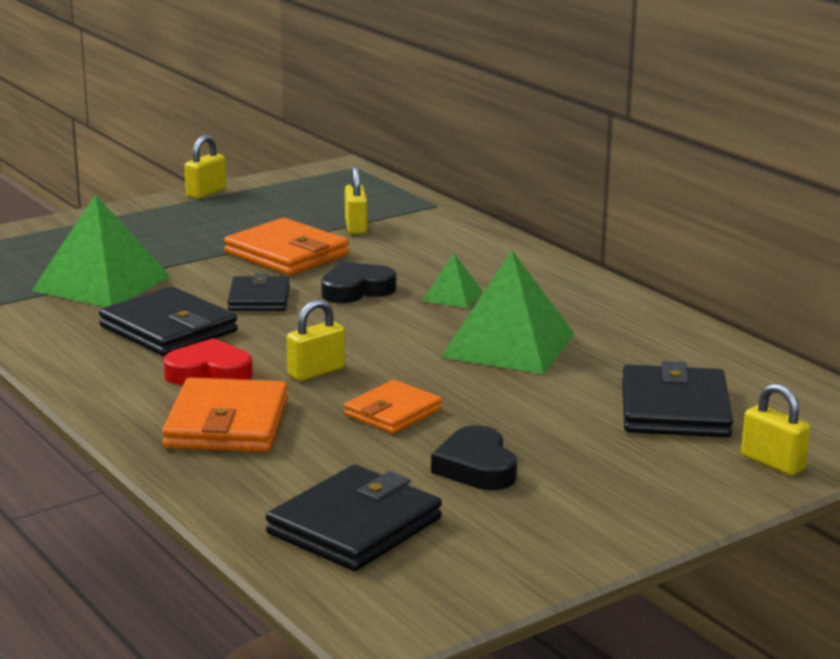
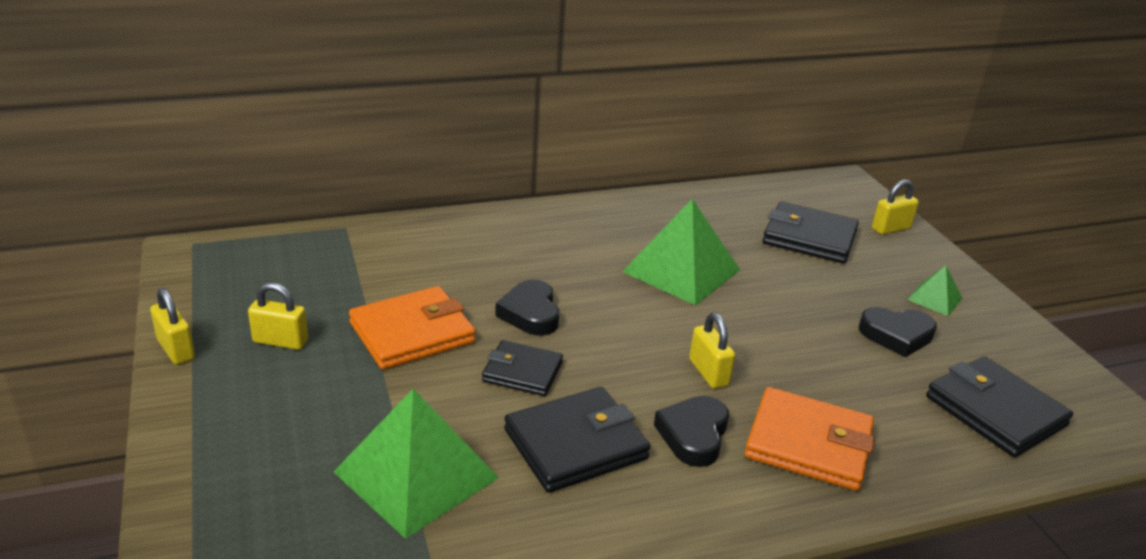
camera: 75 degrees left, 10 degrees up
red heart [164,338,253,385] -> black heart [654,396,729,467]
orange wallet [344,380,442,434] -> none
yellow padlock [345,166,367,234] -> yellow padlock moved to [248,283,308,350]
green pyramid [422,253,483,308] -> green pyramid moved to [907,265,963,316]

